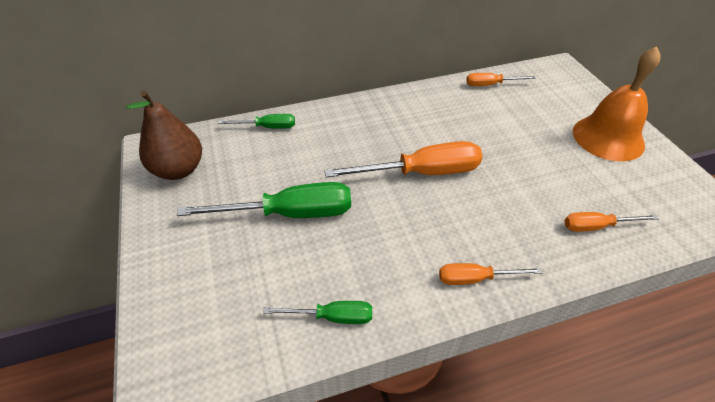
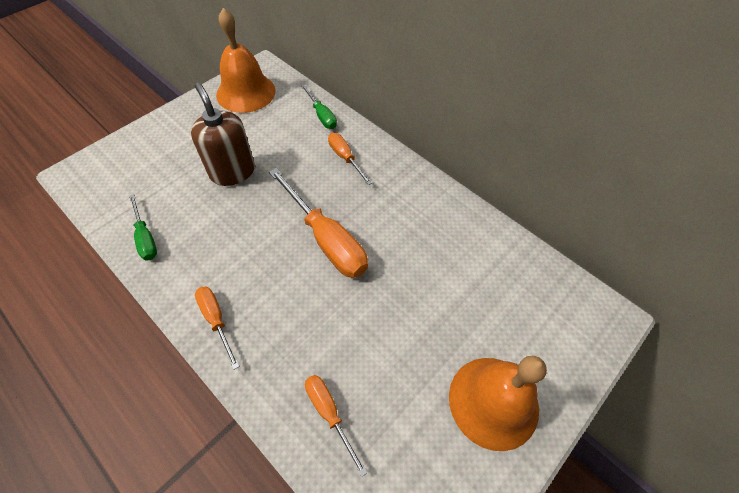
camera: 60 degrees right, 10 degrees up
brown pear [126,91,202,180] -> orange bell [216,8,275,113]
green screwdriver [177,182,351,218] -> brown soap dispenser [191,83,255,186]
orange screwdriver [466,73,536,86] -> orange screwdriver moved to [328,133,372,185]

